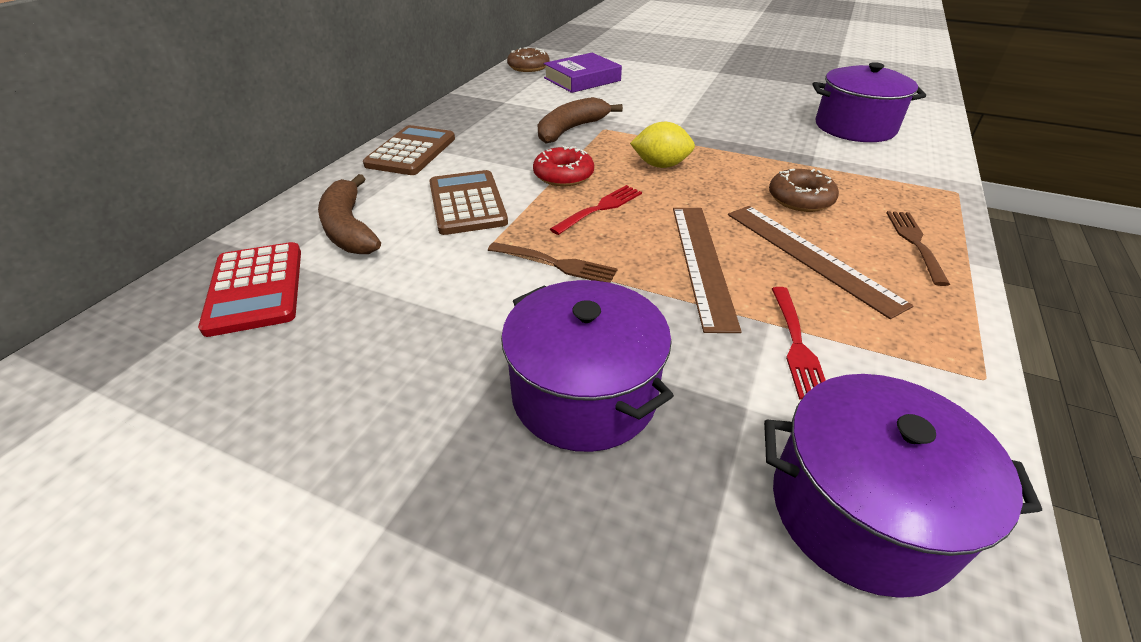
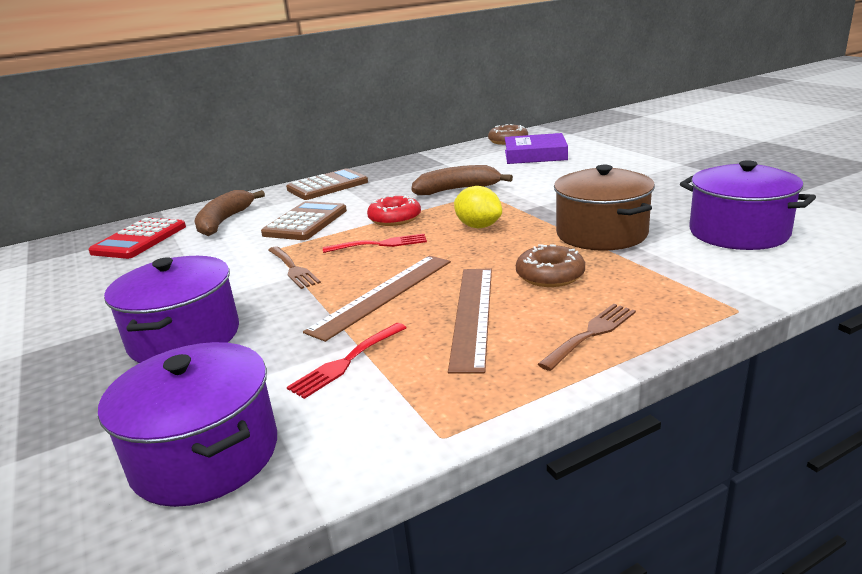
camera: 40 degrees right, 15 degrees down
none -> brown pot [554,165,655,251]

